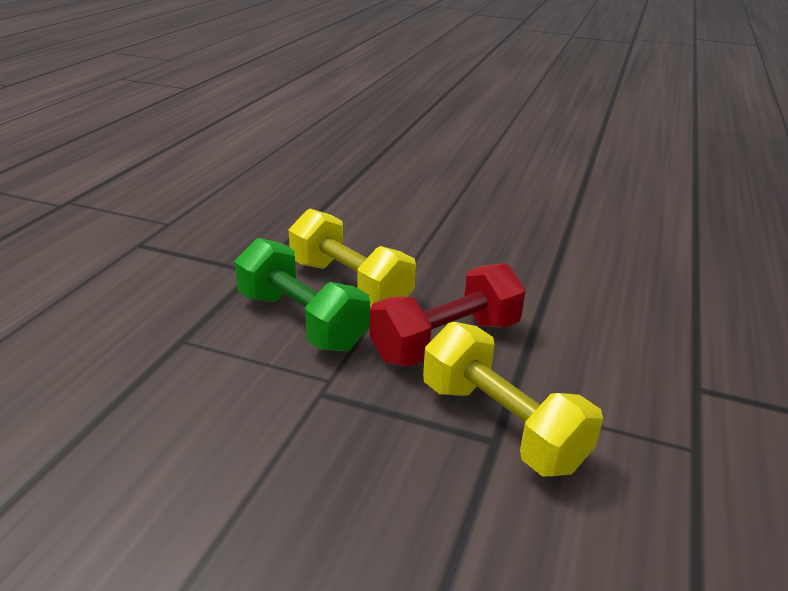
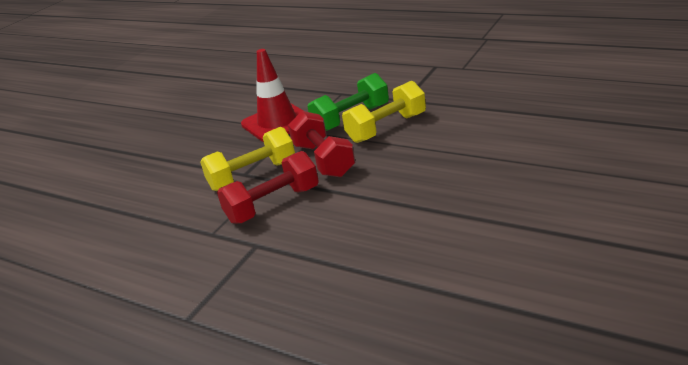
camera: 105 degrees right, 0 degrees up
none -> red dumbbell [217,151,319,224]
none -> red traffic cone [241,49,303,142]

